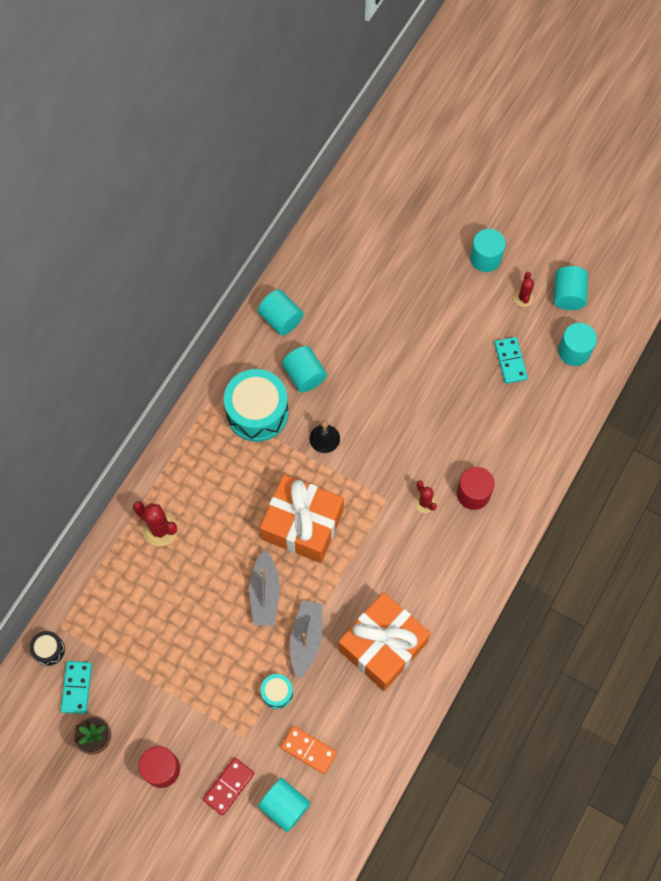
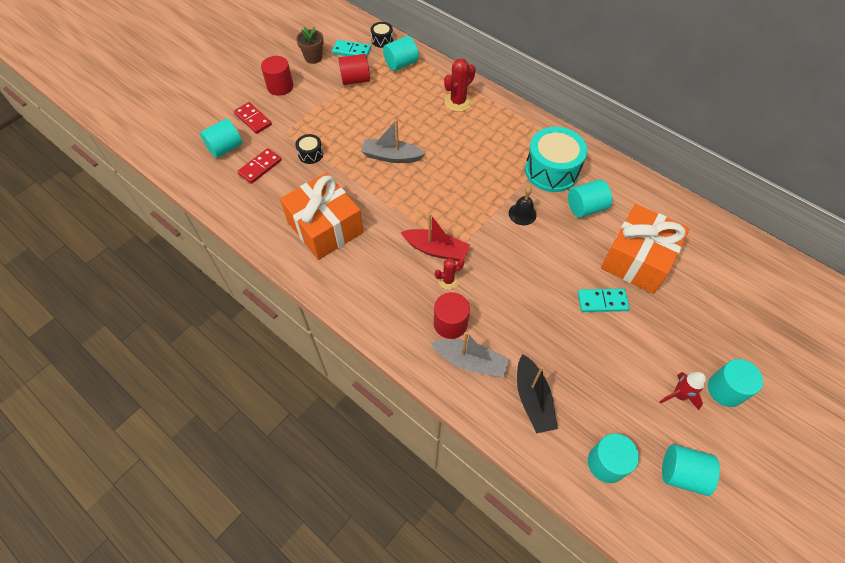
camera: 100 degrees right, 10 degrees down
turquoise cylinder [258,289,304,335] -> turquoise cylinder moved to [383,36,419,71]
orange gift [260,475,344,563] -> orange gift moved to [601,204,690,294]
turquoise drum [261,674,293,709] -> black drum [295,134,323,164]
orange domino [280,726,337,774] -> red domino [237,148,282,184]
grey boat [290,600,322,679] -> grey boat moved to [431,332,509,378]
turquoise domino [494,337,528,384] -> turquoise domino moved to [578,289,629,312]
red cactus [514,272,534,307] -> none
none -> red cylinder [338,54,370,85]
none -> red boat [401,213,470,261]
none -> black boat [517,354,558,433]
none -> red rocket [659,372,706,410]

